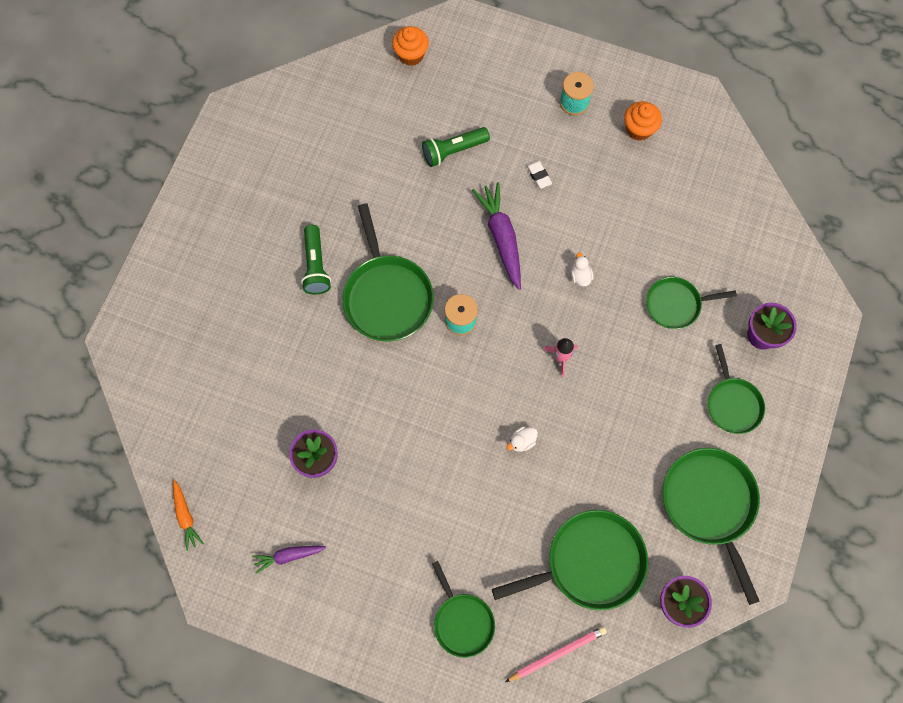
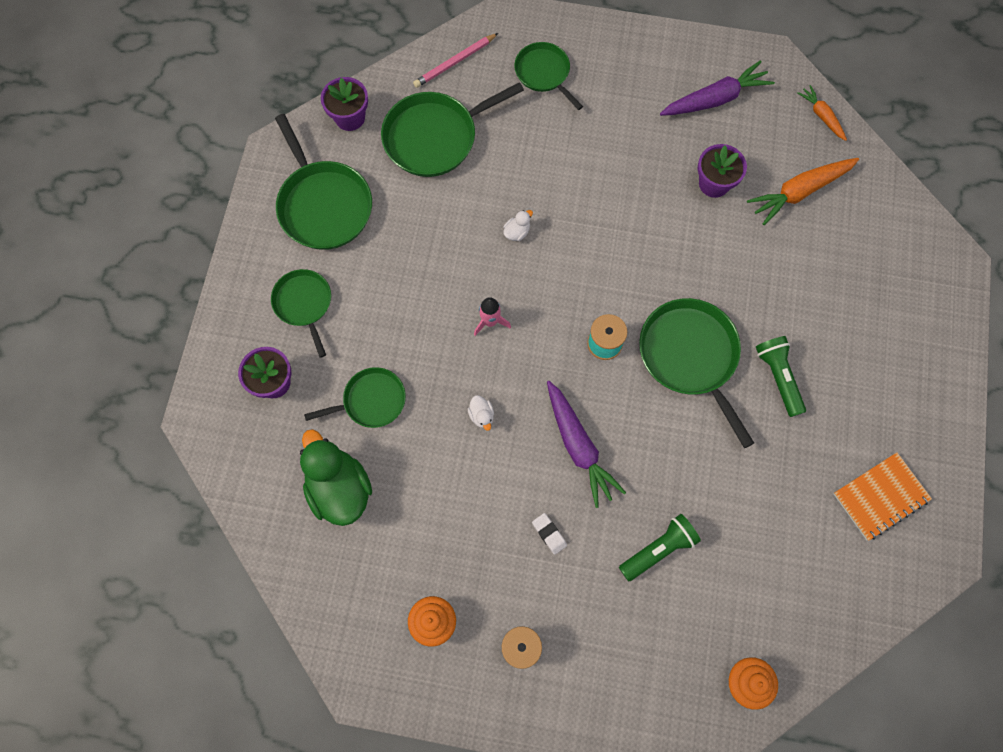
camera: 170 degrees right, 0 degrees up
purple carrot [252,546,326,574] -> purple carrot [660,60,775,116], size x1.74
none -> green duck [300,429,372,526]
none -> orange carrot [747,158,859,225]
none -> orange notebook [834,452,932,541]

